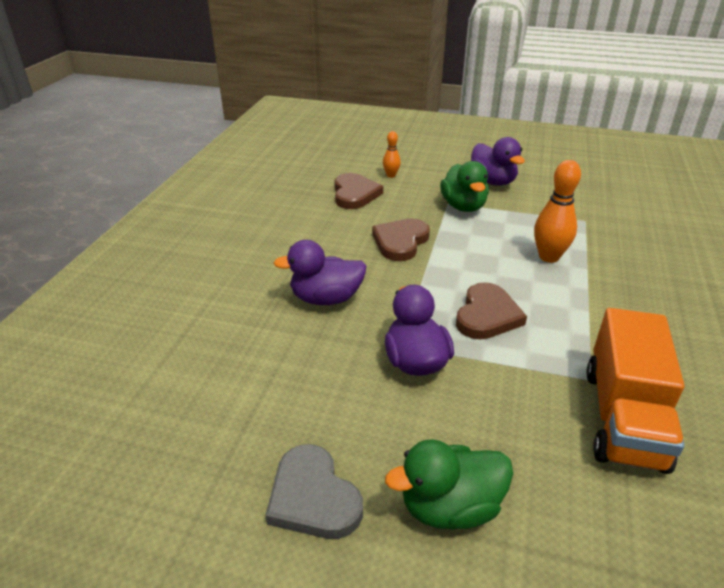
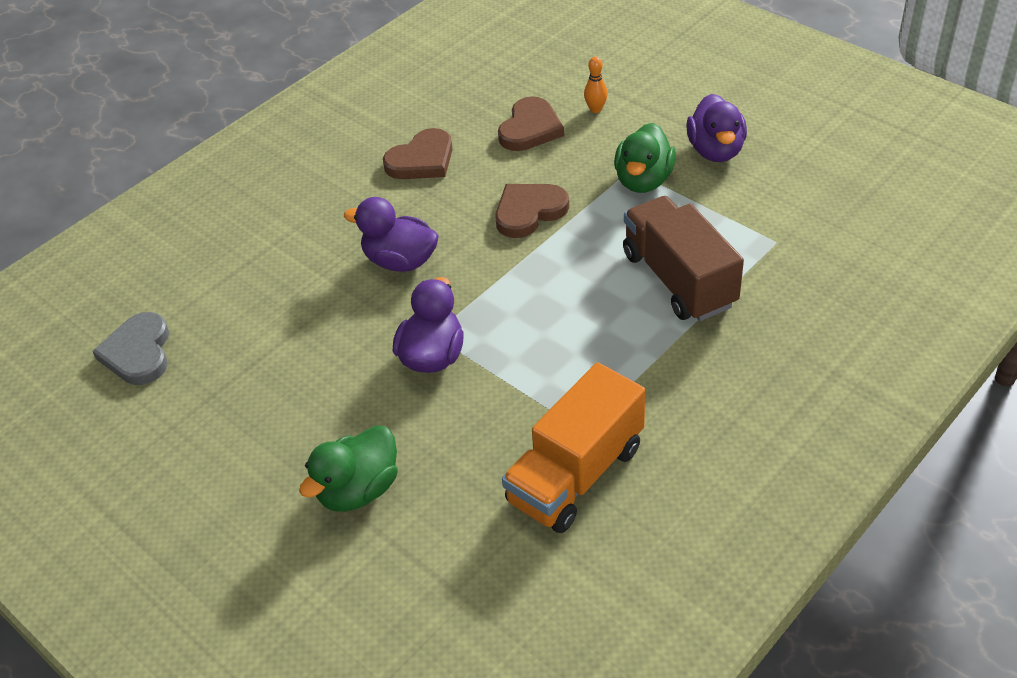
camera: 30 degrees right, 10 degrees up
grey heart [265,444,363,539] -> grey heart moved to [93,312,169,385]
green duck [385,439,513,529] -> green duck turned 60 degrees counterclockwise [299,425,398,512]
brown heart [456,282,527,340] -> brown heart moved to [383,128,453,179]
orange bowling pin [534,160,581,263] -> brown truck [623,196,744,321]

